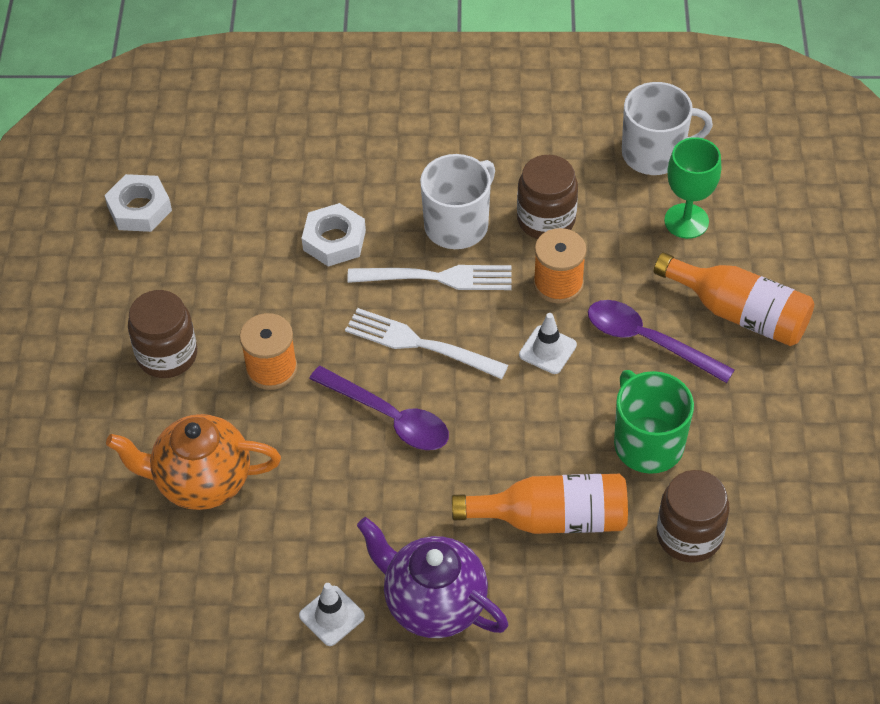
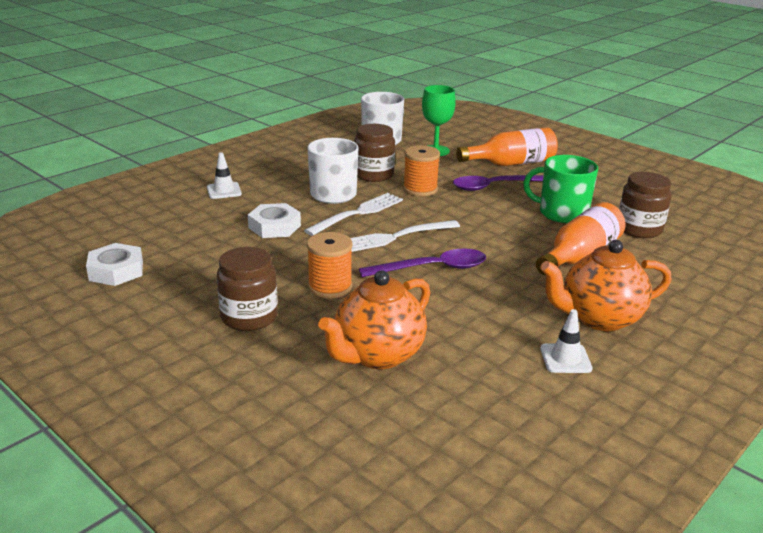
camera: 50 degrees left, 25 degrees down
purple teapot [357,517,508,638] -> orange teapot [540,240,671,331]
white traffic cone [519,313,577,374] -> white traffic cone moved to [207,152,242,199]

